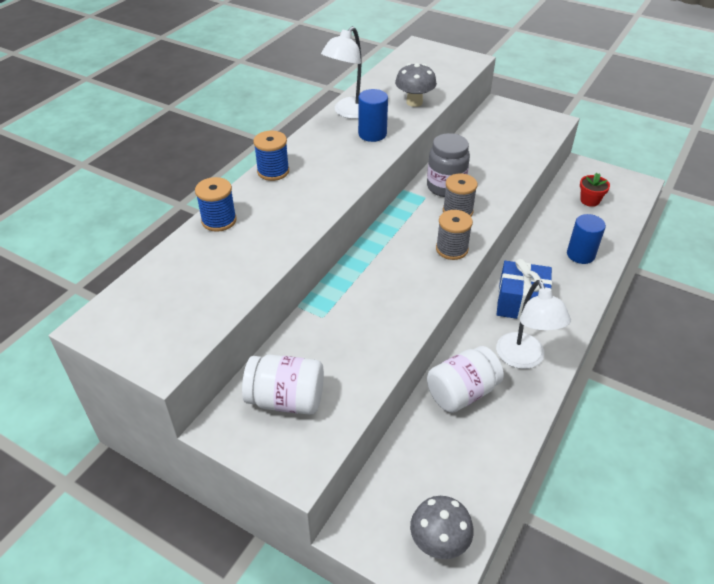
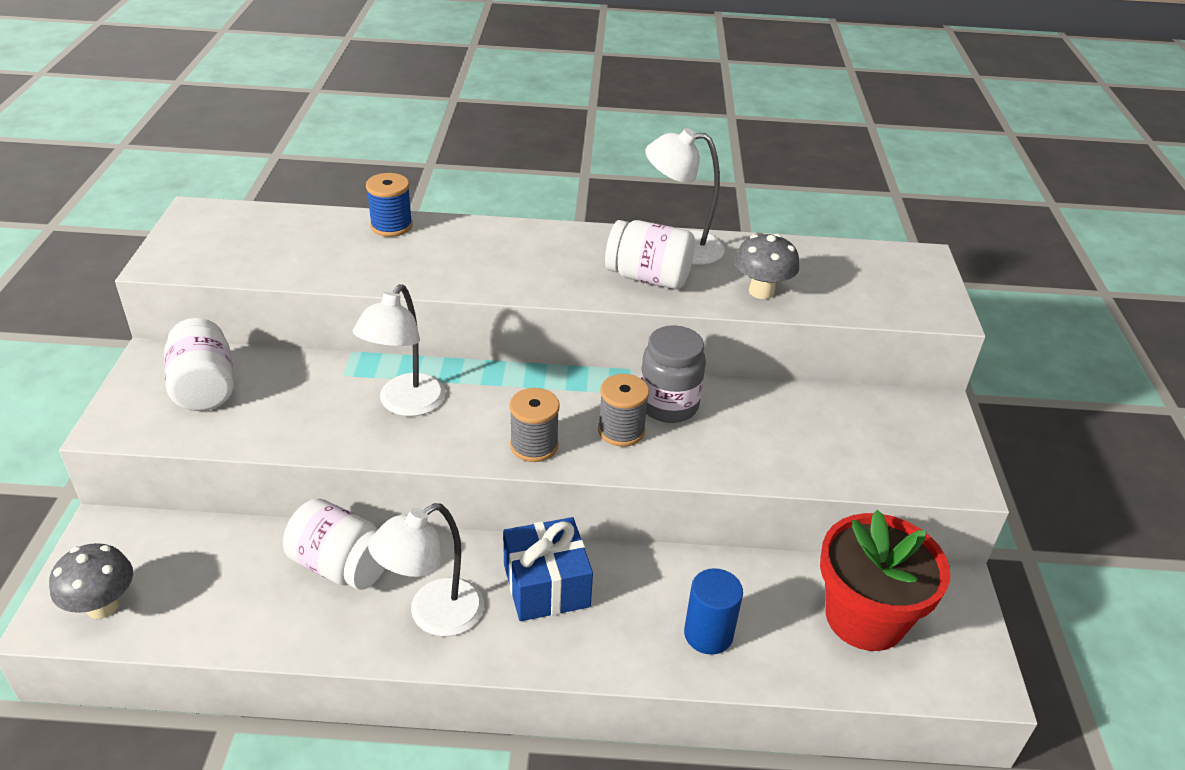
camera: 60 degrees right, 5 degrees down
blue spool [253,131,289,181] -> none
blue cylinder [358,89,388,142] -> white jar [605,220,695,289]
red flower pot [580,173,610,207] -> red flower pot [820,510,950,651], size x2.23
none -> white lamp [353,284,446,416]

